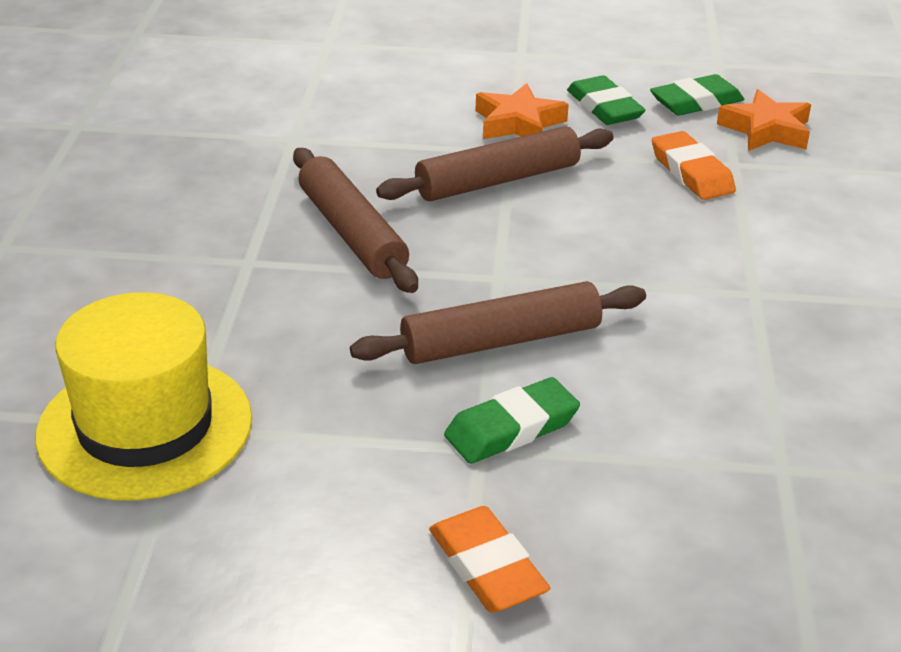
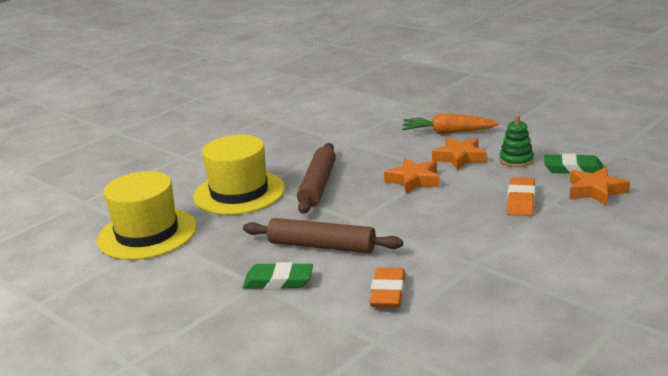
camera: 40 degrees right, 10 degrees down
brown rolling pin [376,126,614,201] -> orange star [384,158,439,194]
orange eraser [429,506,550,613] -> orange eraser moved to [369,268,405,308]
green eraser [567,75,645,125] -> green stacking toy [499,115,534,167]
none -> yellow hat [193,135,285,215]
none -> orange carrot [402,114,499,134]

